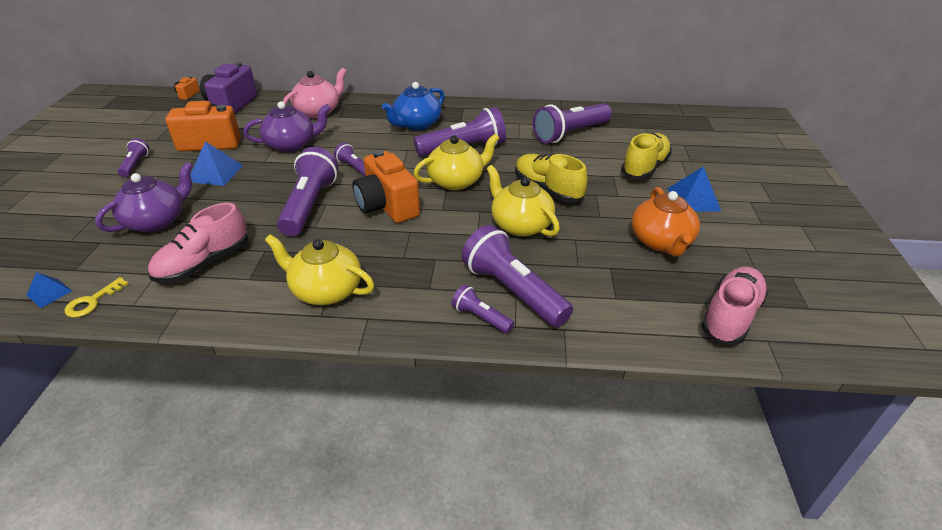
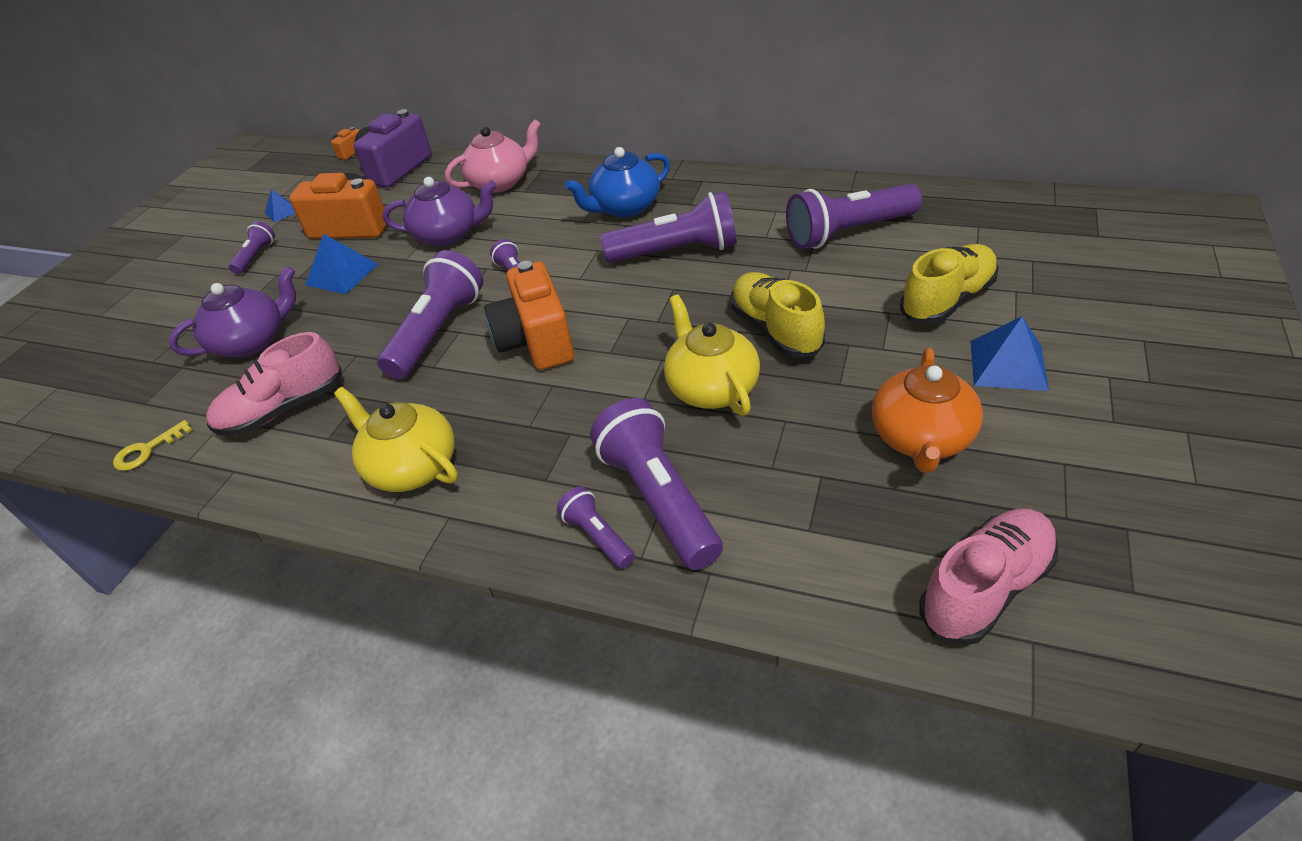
camera: 20 degrees right, 5 degrees up
blue pyramid [26,272,72,308] -> blue pyramid moved to [264,189,295,223]
yellow teapot [413,134,499,190] -> none

